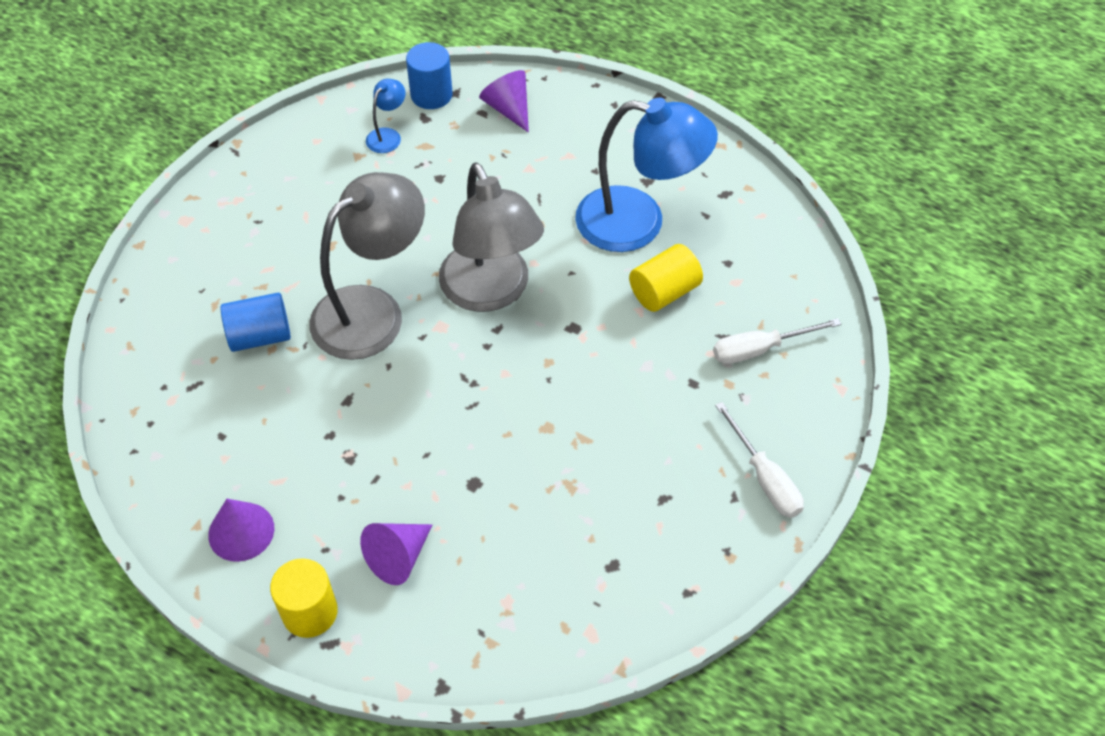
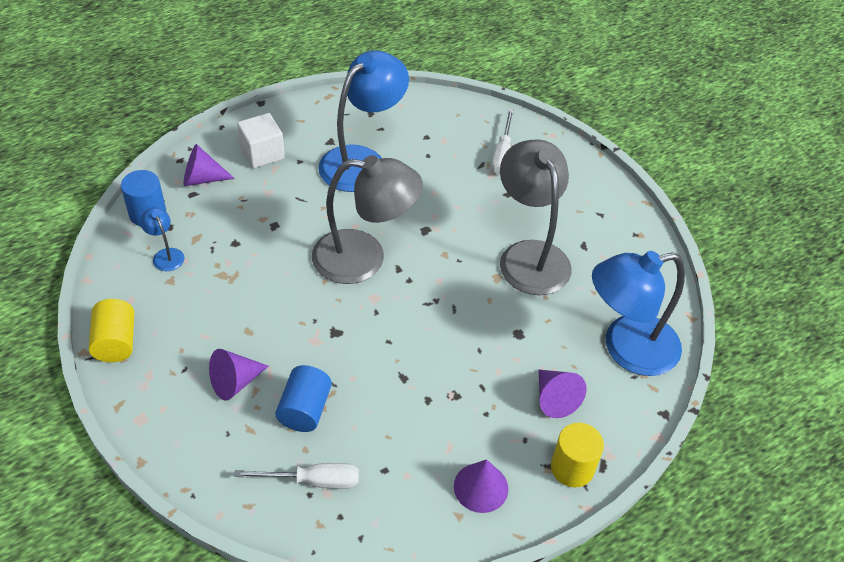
camera: 65 degrees left, 5 degrees down
grey lamp [310,172,425,360] -> grey lamp moved to [500,139,572,295]
yellow cylinder [629,244,703,312] -> yellow cylinder moved to [89,299,134,362]
white screwdriver [715,402,804,518] -> white screwdriver moved to [234,463,359,489]
none -> purple cone [209,349,269,401]
none -> white cube [237,113,285,168]
none -> blue lamp [592,251,685,376]

